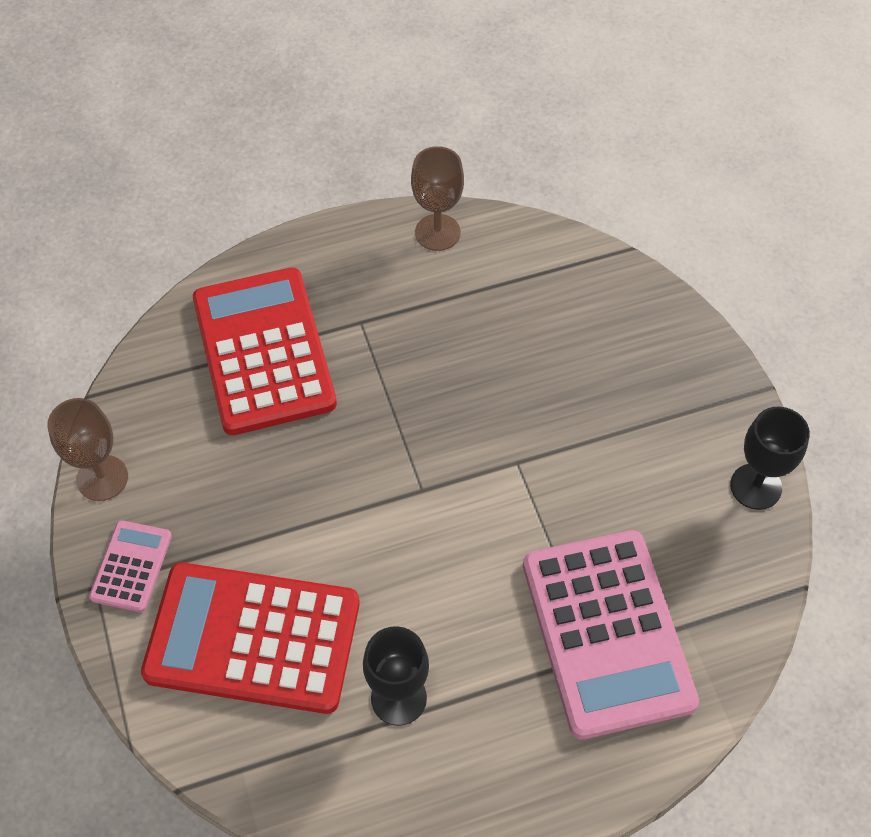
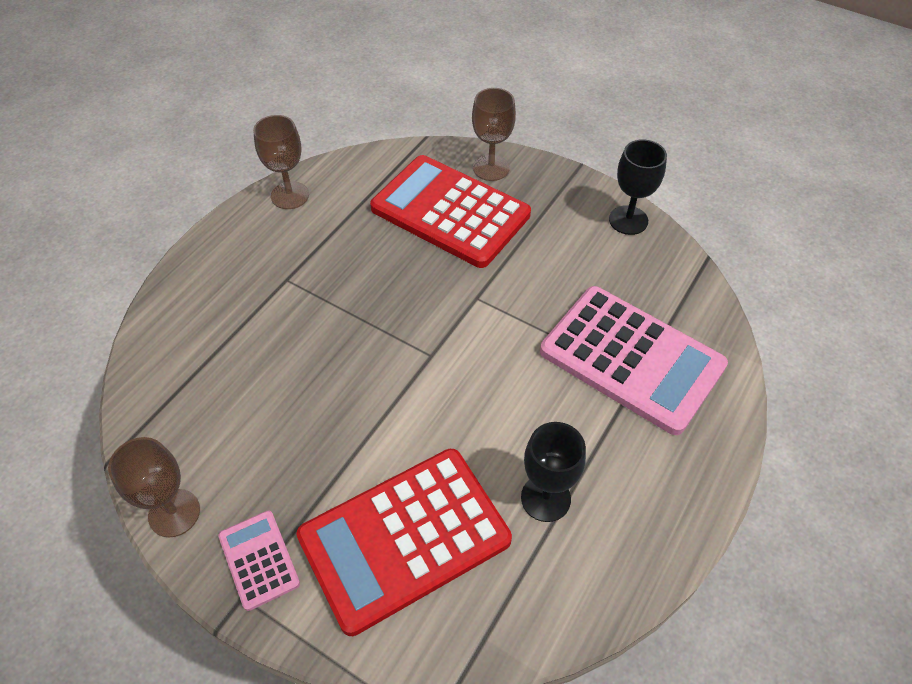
camera: 40 degrees left, 5 degrees down
red calculator [193,268,337,435] -> red calculator moved to [370,155,531,268]
none -> brown goblet [472,88,516,181]

